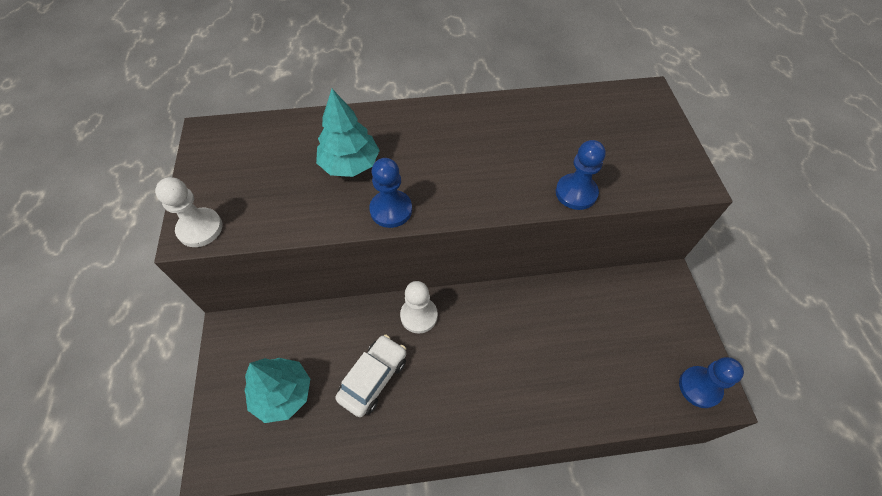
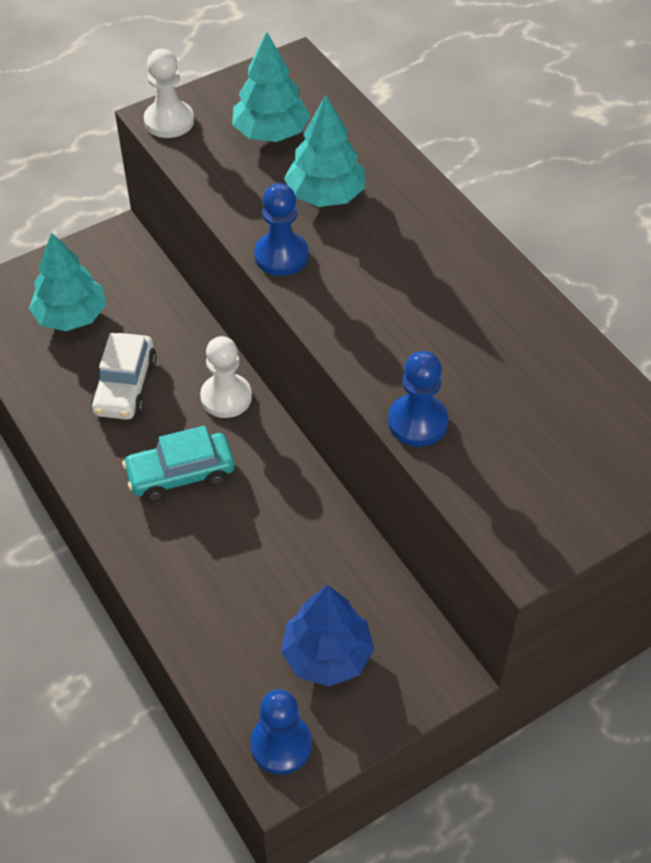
camera: 65 degrees right, 5 degrees down
white car [335,335,406,417] -> white car turned 90 degrees clockwise [91,333,157,420]
none -> turquoise car [122,426,234,502]
none -> turquoise tree [232,32,310,142]
none -> blue tree [281,585,374,687]

